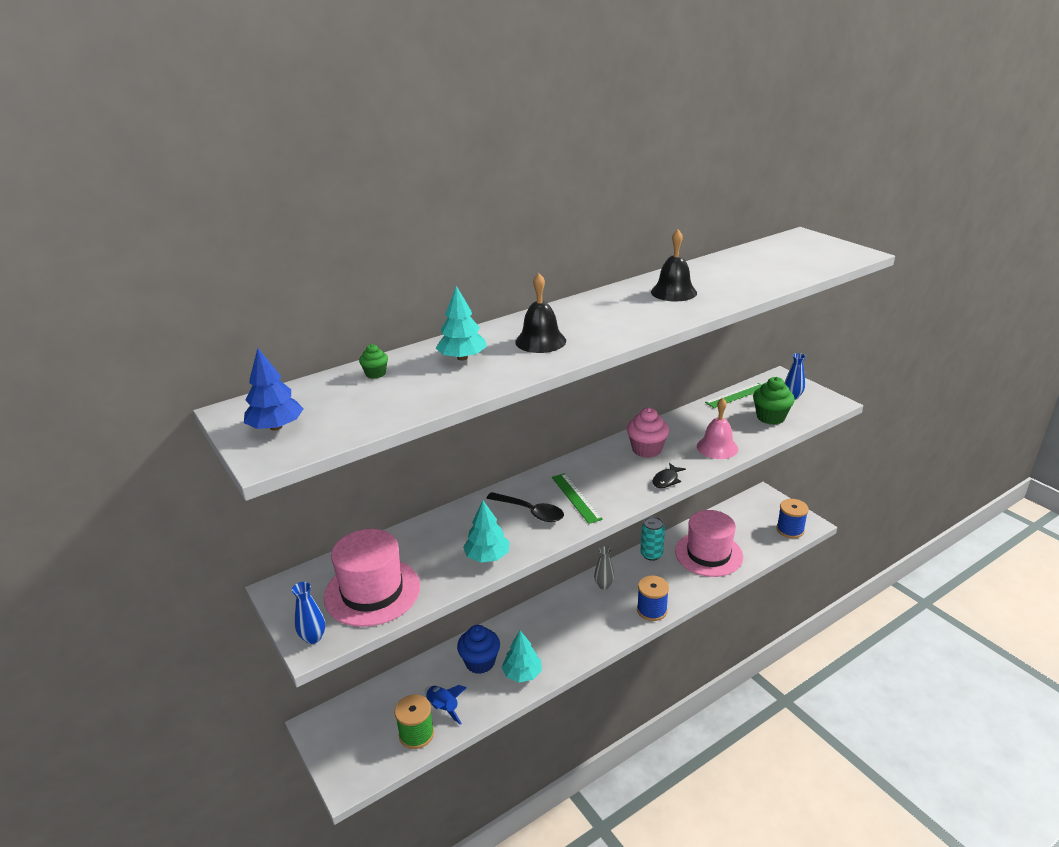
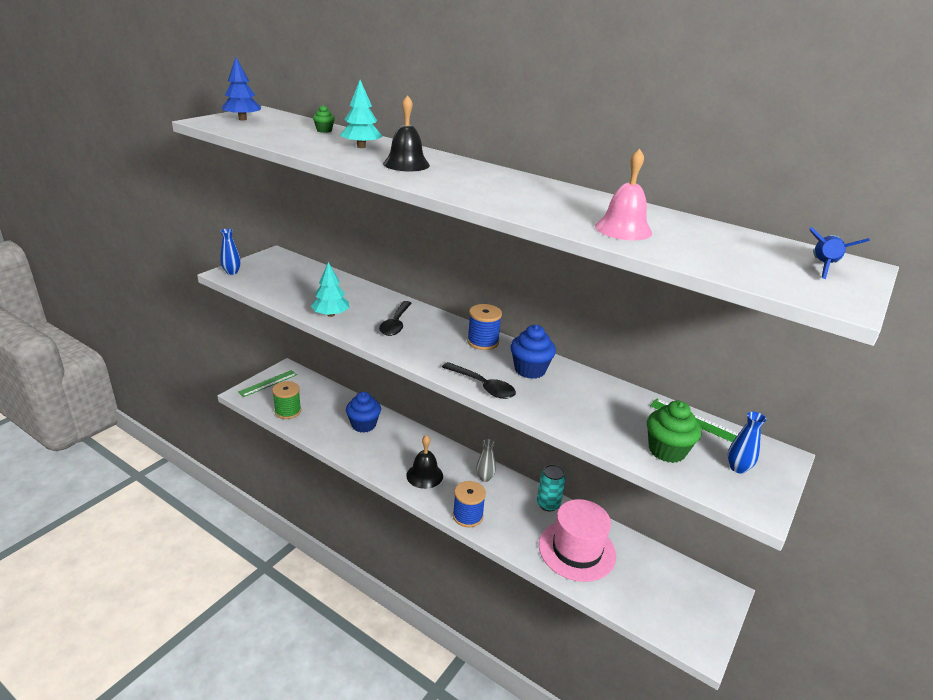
camera: 65 degrees right, 0 degrees up
pink hat [324,529,420,627] -> none
blue rocket [425,685,467,725] -> blue rocket moved to [810,227,870,279]
turquoise tree [502,630,542,683] -> none
green ruler [552,473,603,524] -> green ruler moved to [238,370,297,397]
pink cupcake [627,408,669,458] -> blue cupcake [511,325,556,379]
black bell [651,230,697,301] -> black bell moved to [406,435,443,489]
black fish [653,463,686,488] -> black spoon [442,362,516,399]
pink bell [697,398,738,459] -> pink bell moved to [595,148,652,240]
blue spool [776,499,809,538] -> blue spool moved to [467,304,502,350]

